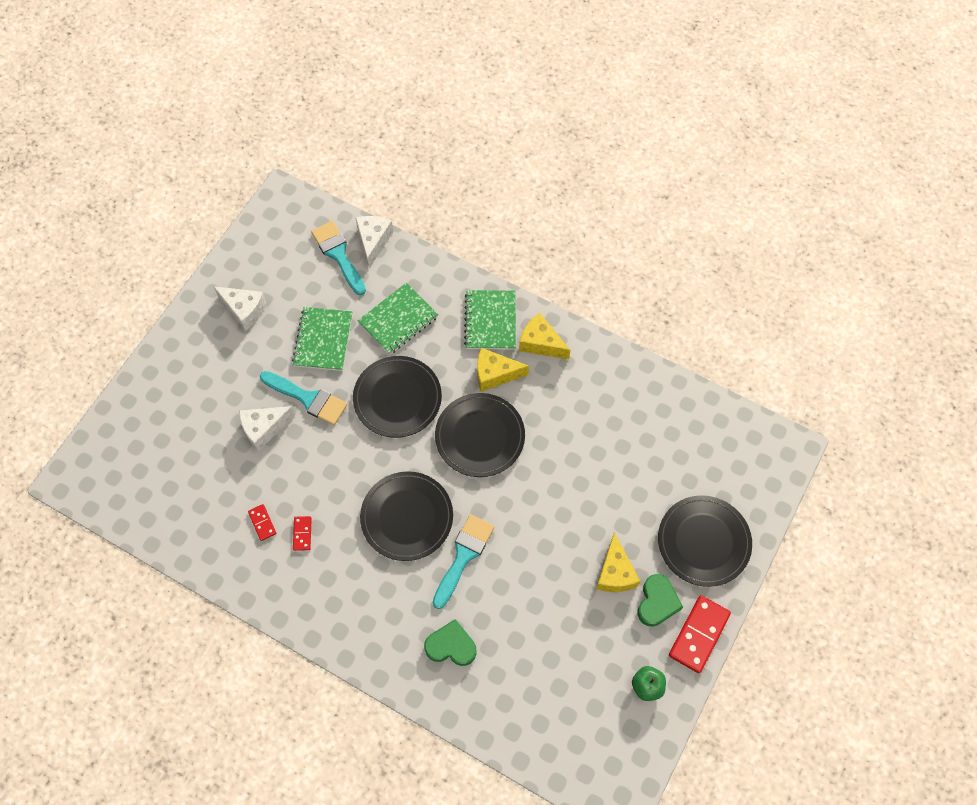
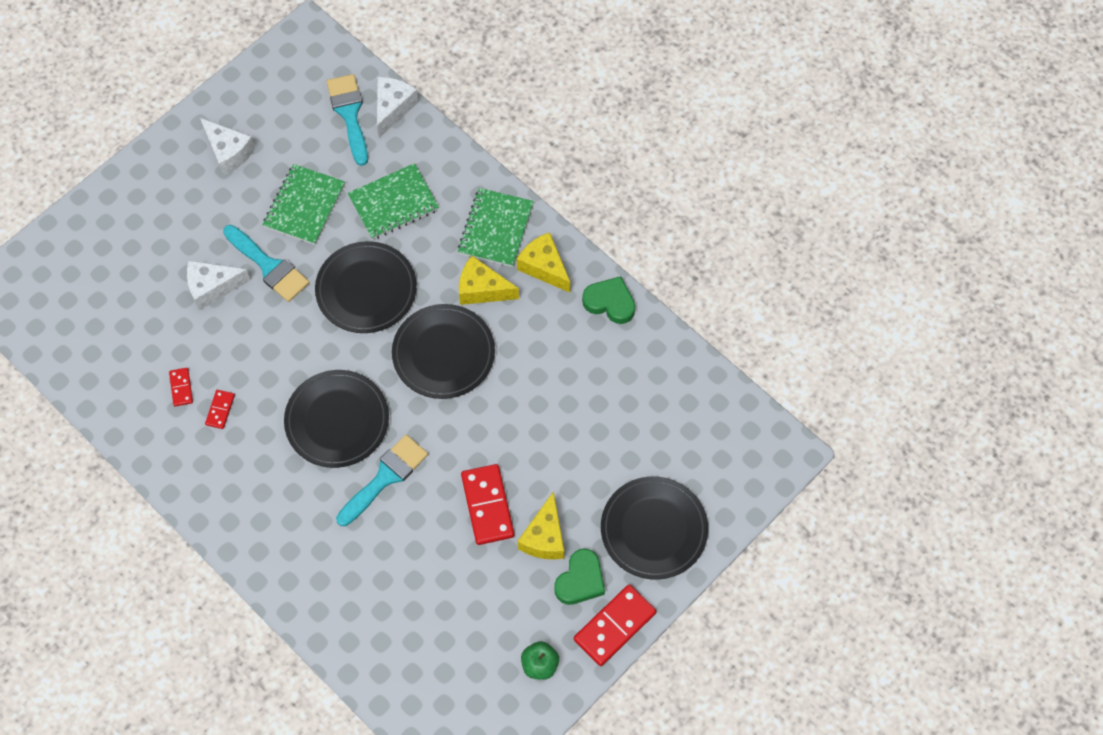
camera: 15 degrees right, 0 degrees up
green heart [424,619,477,666] -> green heart moved to [582,276,635,324]
none -> red domino [461,464,514,545]

